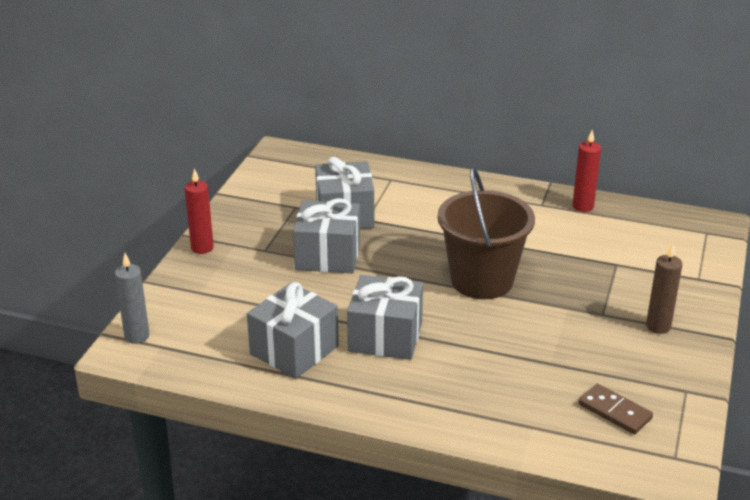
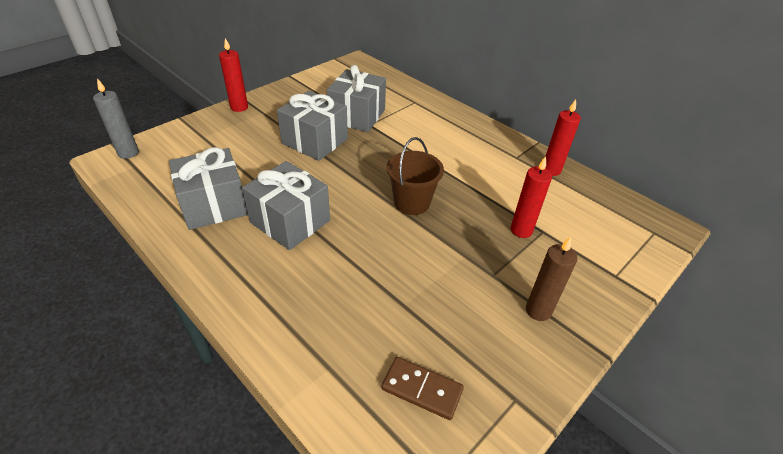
camera: 25 degrees right, 10 degrees up
brown bucket [437,166,535,299] -> brown bucket [387,137,444,215], size x0.63
brown domino [579,384,653,434] -> brown domino turned 45 degrees counterclockwise [381,357,464,420]
none -> red candle [511,156,552,238]

